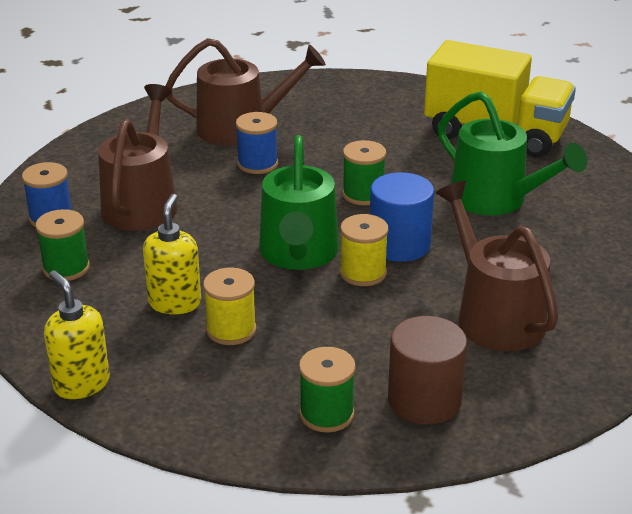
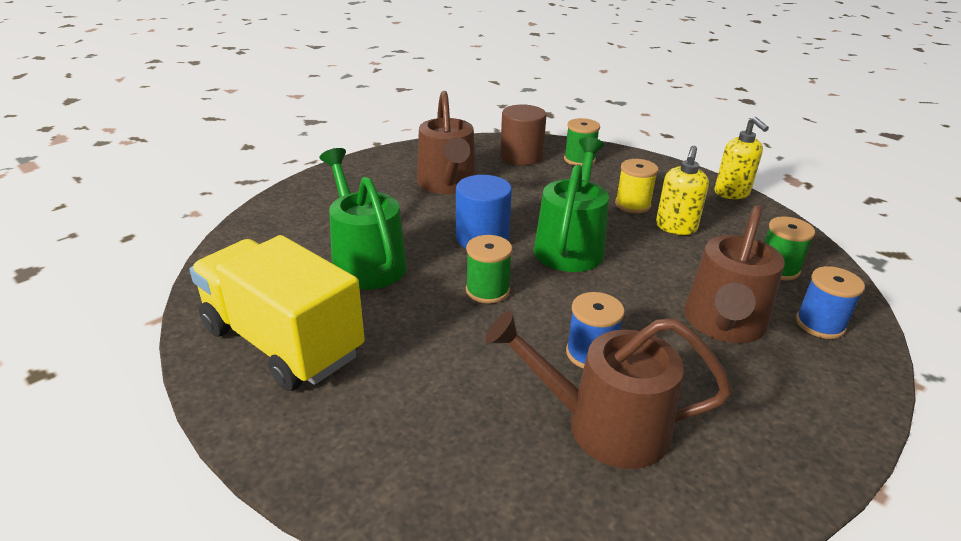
camera: 165 degrees left, 0 degrees up
yellow spool [340,214,389,286] -> none

